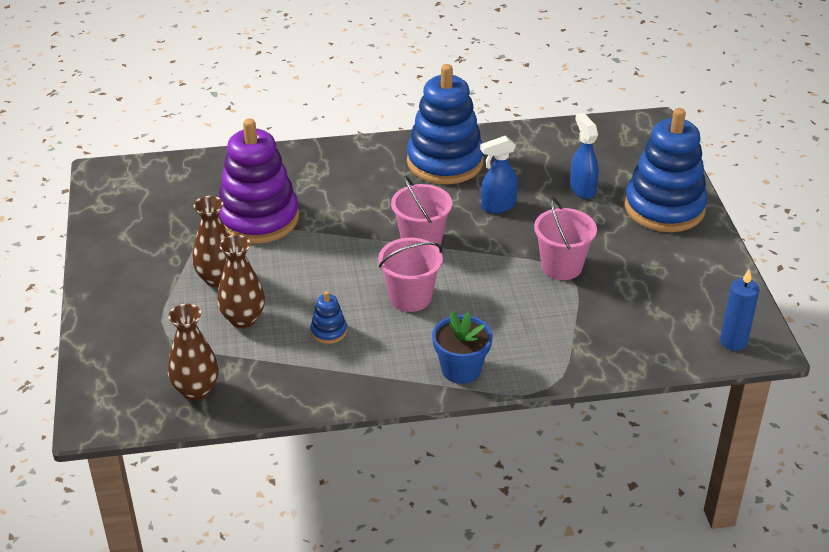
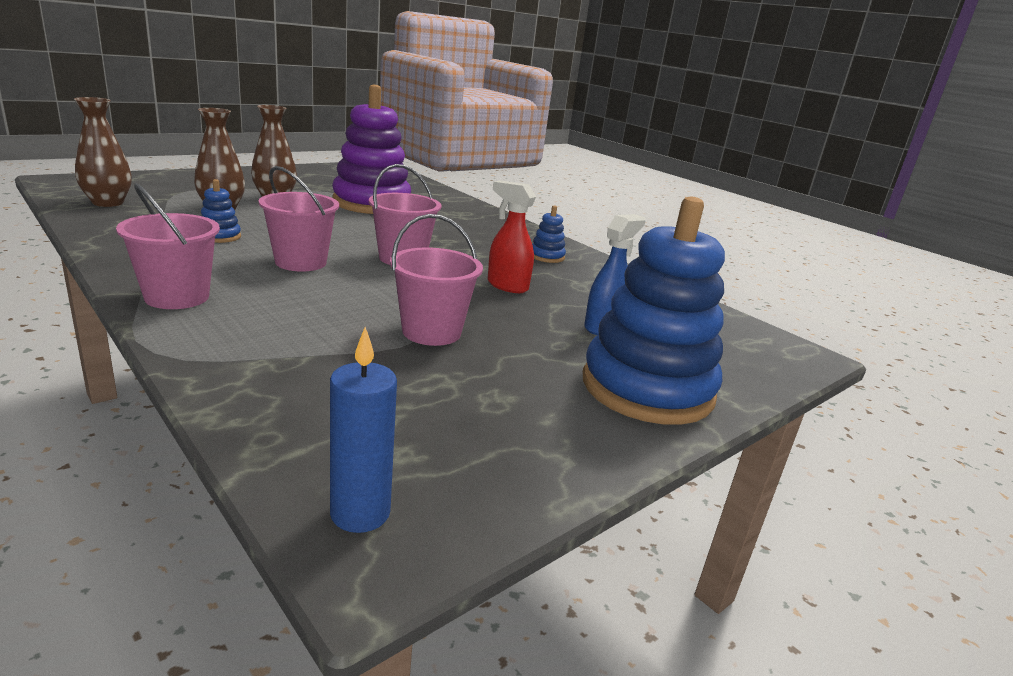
camera: 55 degrees right, 15 degrees down
blue stacking toy [407,64,484,184] -> blue stacking toy [532,205,566,263], size x0.41
blue flower pot [432,311,493,384] -> pink bucket [116,183,220,309]
blue spray bottle [480,136,518,213] -> red spray bottle [488,180,536,293]

